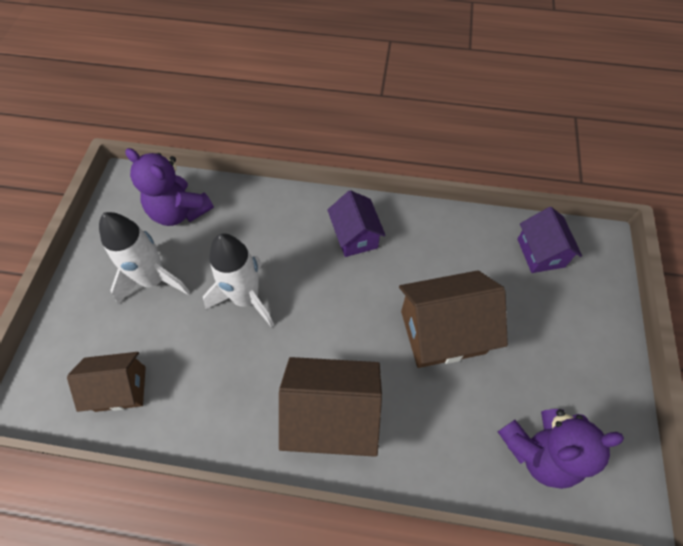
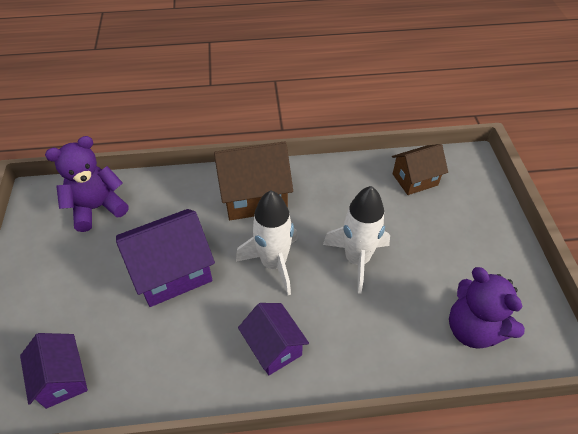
camera: 165 degrees right, 10 degrees down
white rocket [99,212,190,304] -> white rocket moved to [236,191,298,295]
purple teddy bear [125,148,214,226] -> purple teddy bear turned 150 degrees counterclockwise [449,267,525,348]
brown house [399,270,508,368] -> purple house [116,209,215,307]

